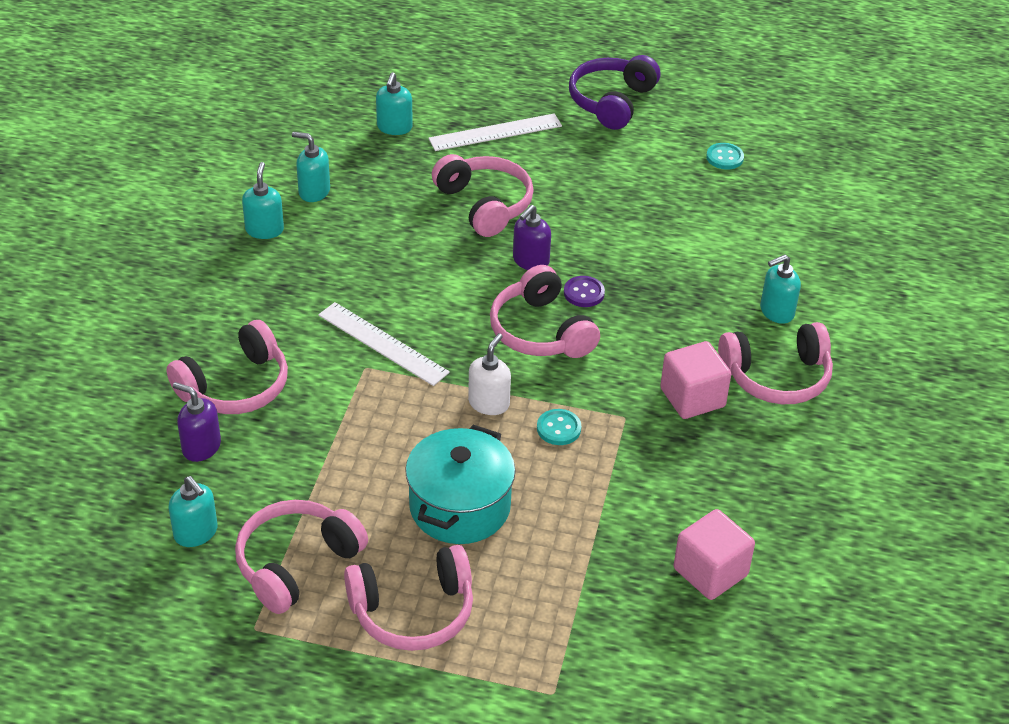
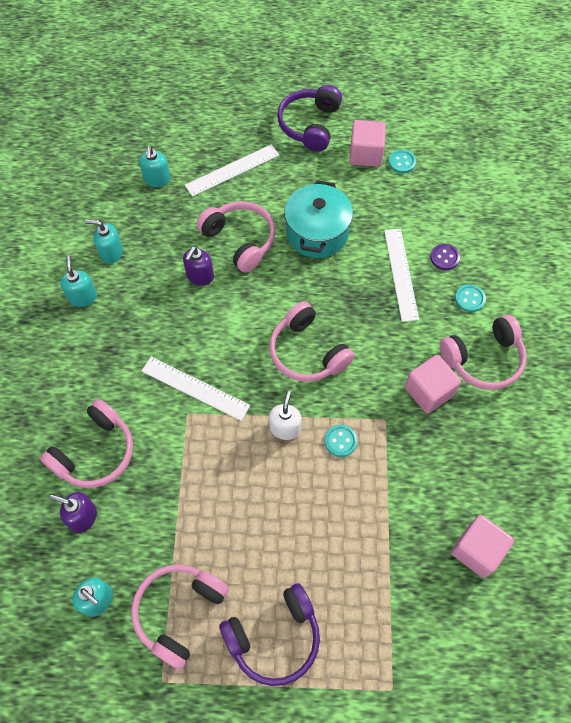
camera: 10 degrees left, 20 degrees up
pink headphones [344,545,473,651] -> purple headphones [219,583,320,686]
turquoise pot [405,425,516,544] -> turquoise pot moved to [284,180,353,258]
purple soap dispenser [513,205,551,270] -> purple soap dispenser moved to [183,246,214,286]
purple button [564,276,605,307] -> purple button moved to [430,244,460,270]
turquoise soap dispenser [760,255,801,324] -> turquoise button [455,284,486,312]
none -> pink cube [349,120,386,167]
none -> white ruler [384,229,419,322]

